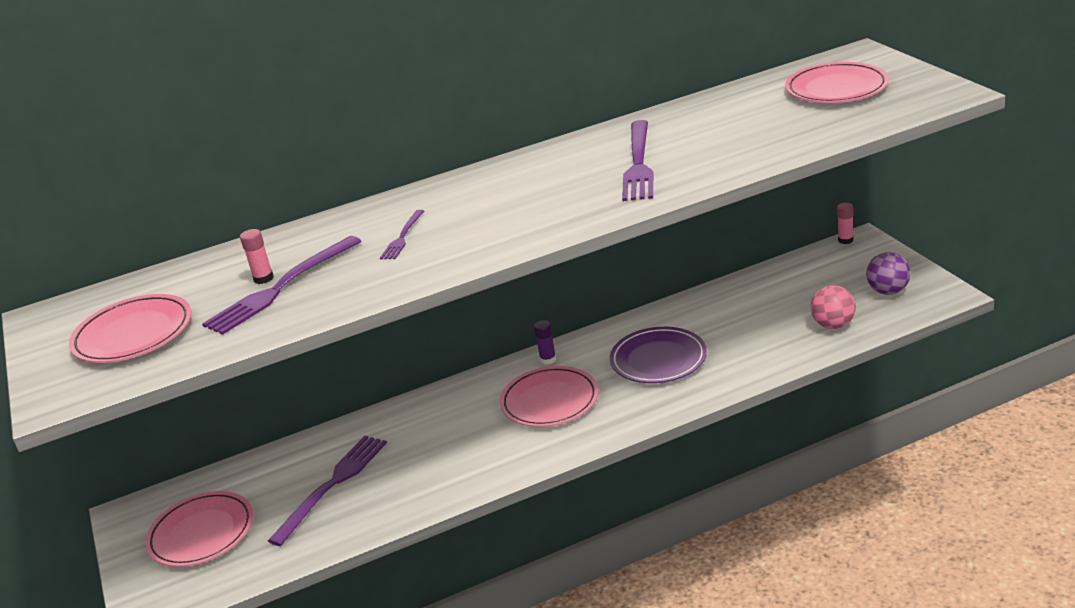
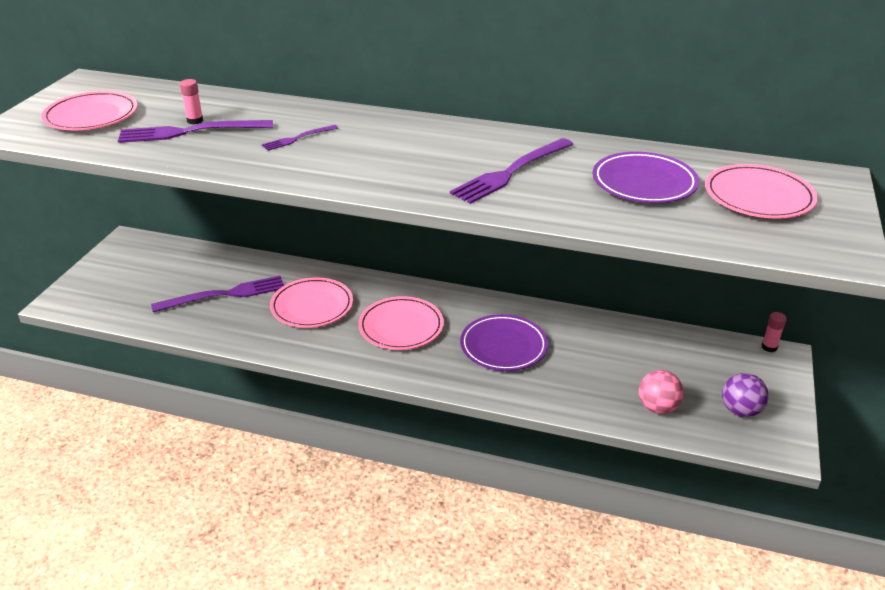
camera: 35 degrees right, 5 degrees up
pink plate [145,491,253,567] -> pink plate moved to [270,278,353,328]
purple glue stick [534,320,556,365] -> none
none -> purple plate [593,152,699,203]

